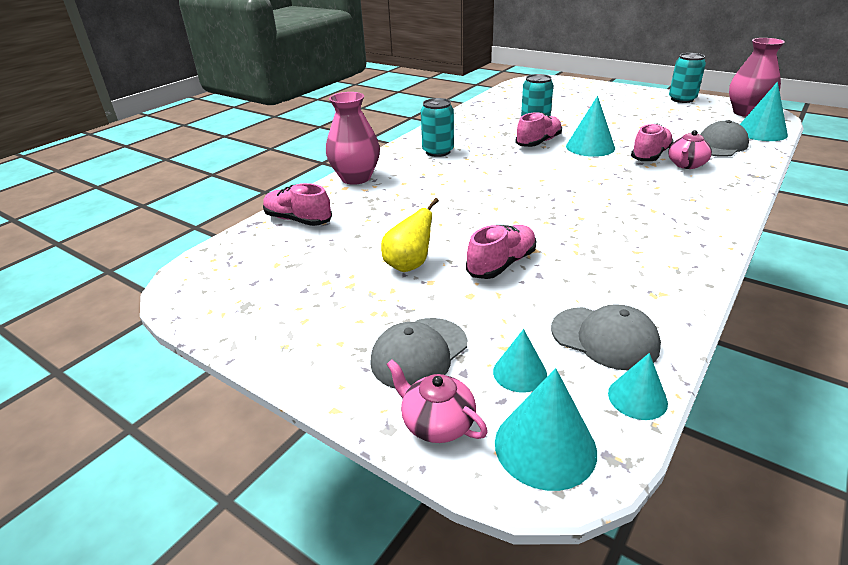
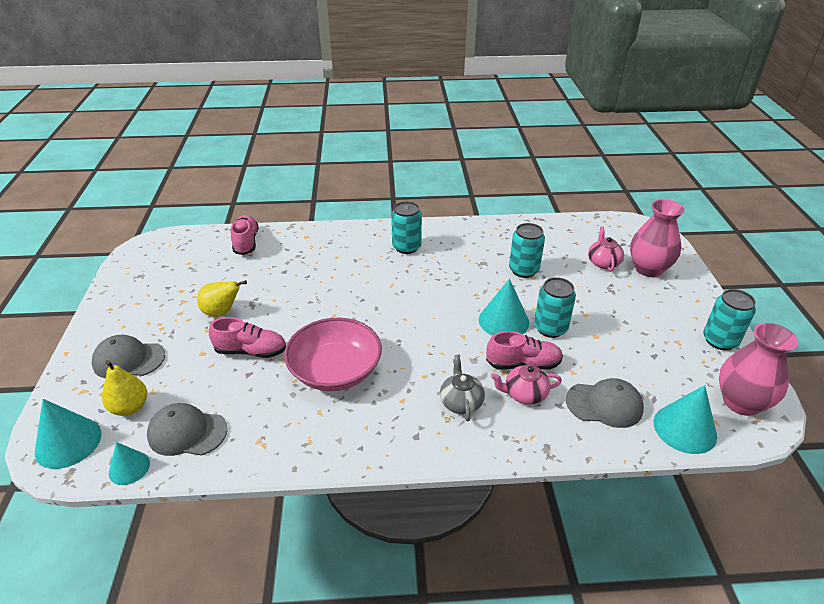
camera: 50 degrees right, 5 degrees up
pink vase [326,92,380,185] -> pink vase moved to [630,199,684,277]
pink teapot [386,359,488,443] -> pink teapot moved to [588,227,624,272]
turquoise cone [493,329,547,393] -> yellow pear [102,360,147,416]
pink shoe [516,112,562,147] -> none
grey cap [551,304,661,370] -> grey cap turned 105 degrees clockwise [147,403,227,456]
none -> pink bowl [284,318,382,391]
none -> grey teapot [440,355,485,421]
none -> turquoise can [534,277,576,338]

